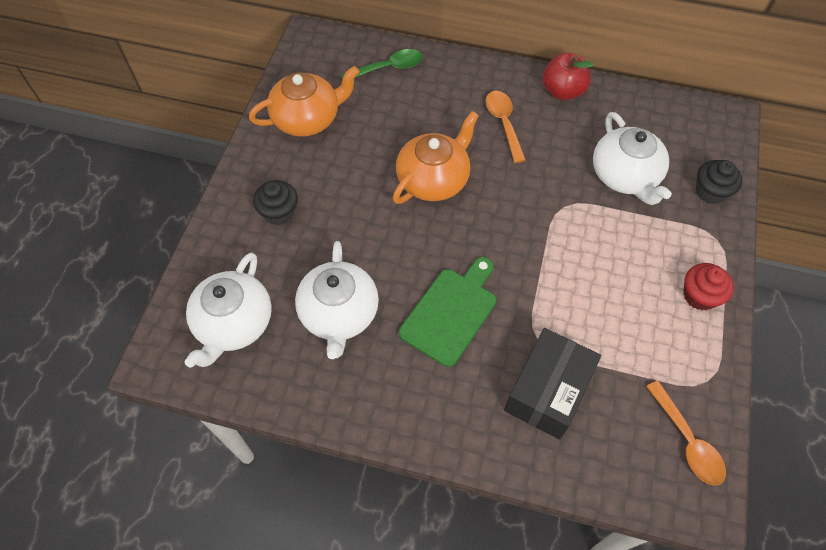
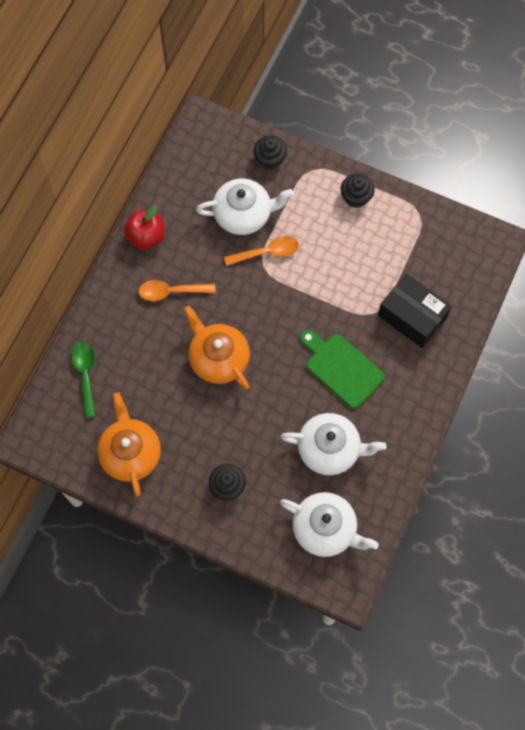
camera: 80 degrees left, 10 degrees up
orange spoon [646,381,726,486] -> orange spoon moved to [224,236,299,266]
red cupcake [683,263,734,310] -> black cupcake [341,173,375,208]

